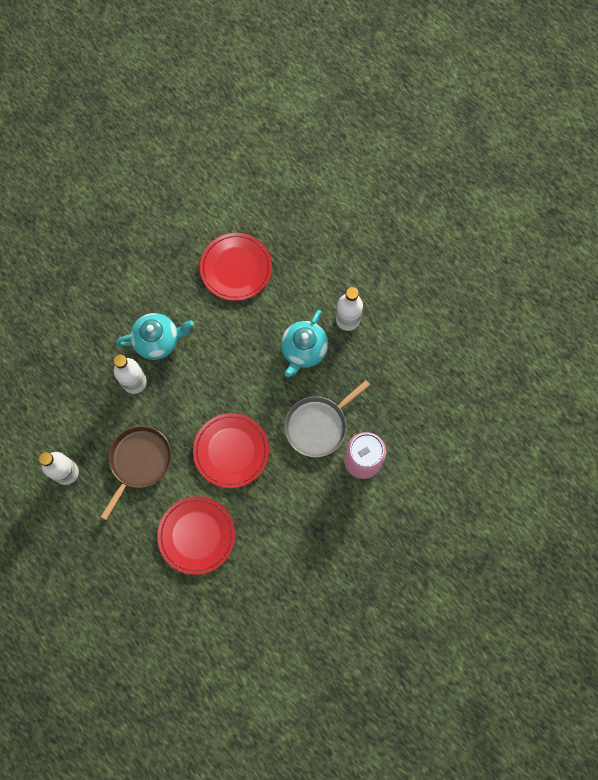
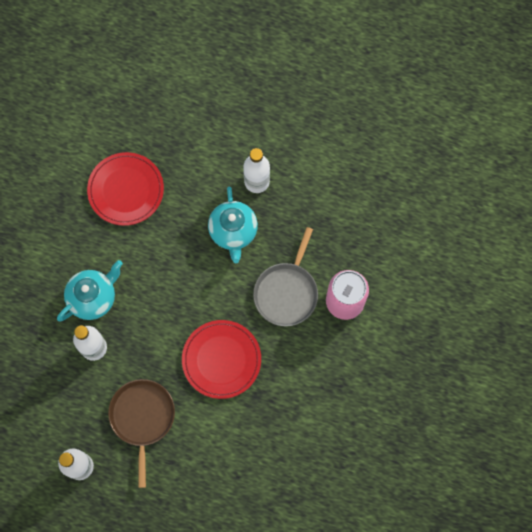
camera: 30 degrees left, 0 degrees up
red plate [157,496,235,575] -> none

